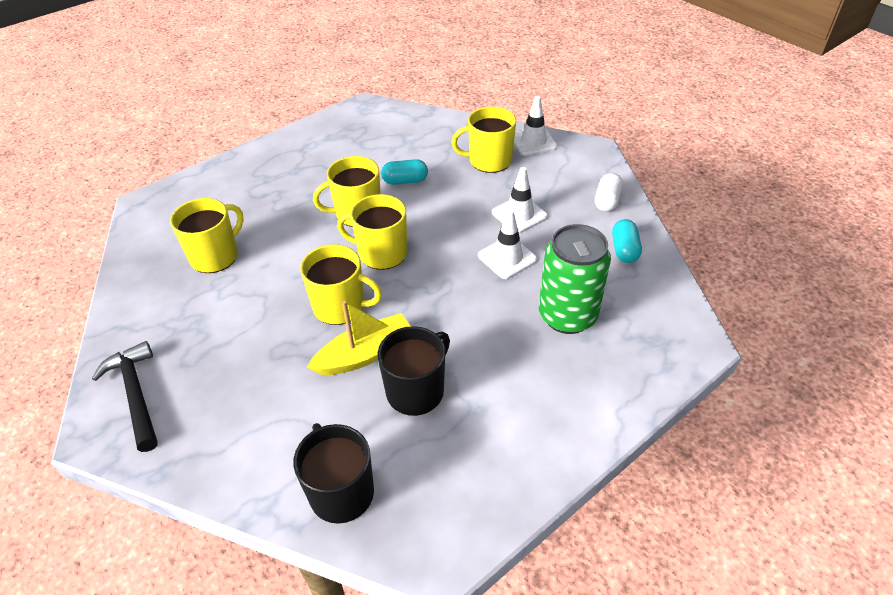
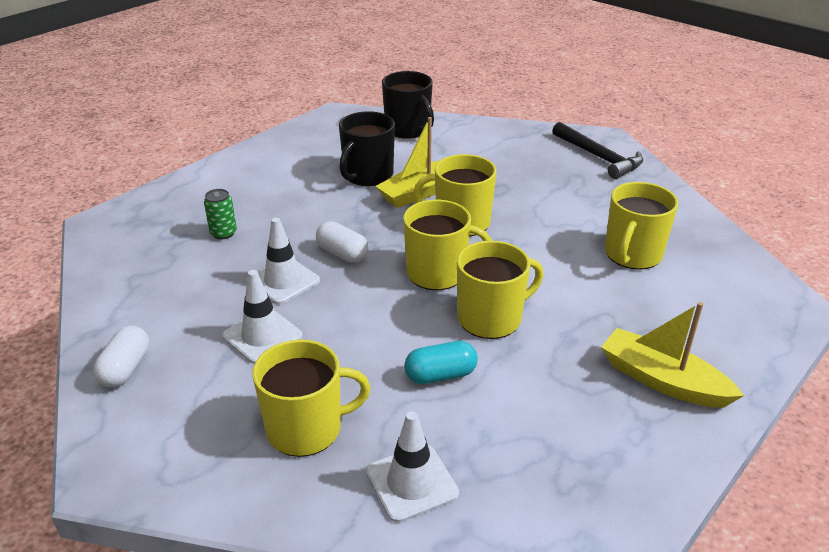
camera: 170 degrees right, 10 degrees down
white traffic cone [514,96,557,156] -> white traffic cone moved to [366,411,459,523]
green can [539,224,611,334] -> green can [204,189,237,239], size x0.43
turquoise capsule [612,219,642,263] -> none
none -> white capsule [316,221,369,263]
none -> yellow boat [601,302,744,408]

